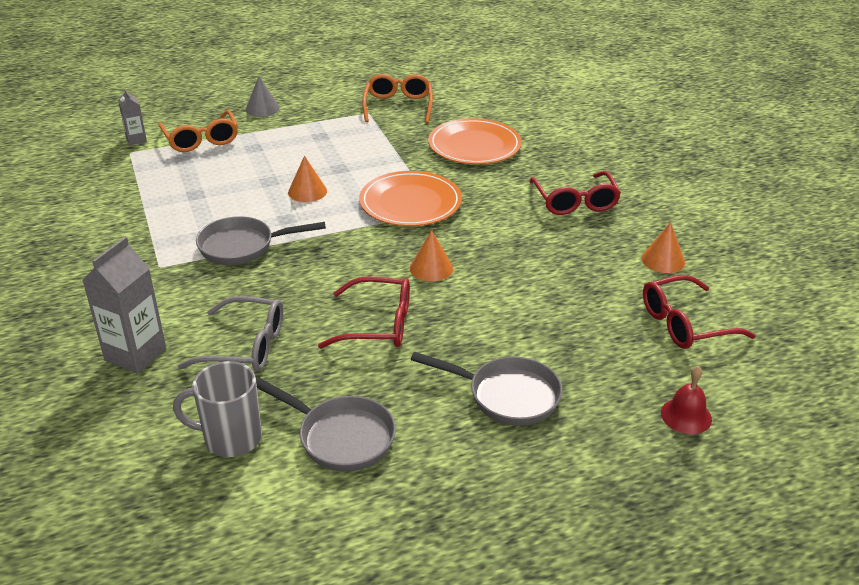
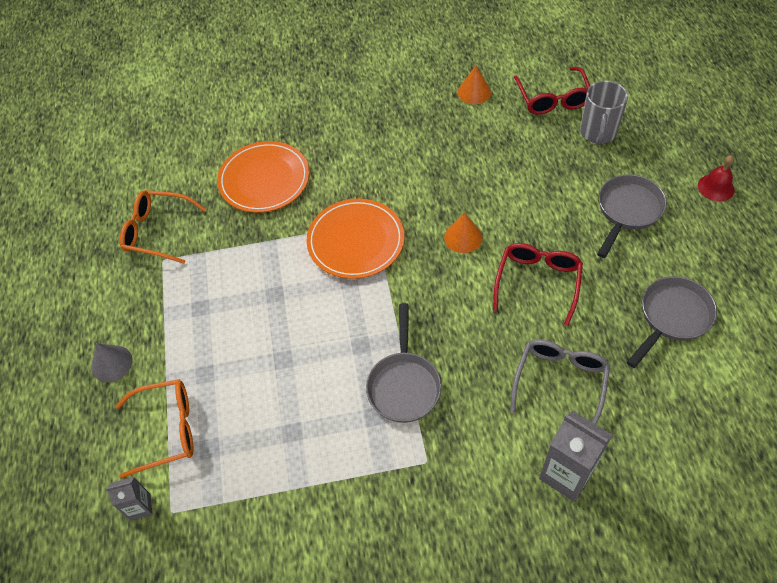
camera: 75 degrees left, 20 degrees up
grey mug [173,361,262,457] -> grey mug moved to [580,81,628,145]
orange cone [288,156,327,202] -> none
red glasses [529,171,621,215] -> none
red bell [661,366,712,434] -> red bell moved to [698,155,735,202]

